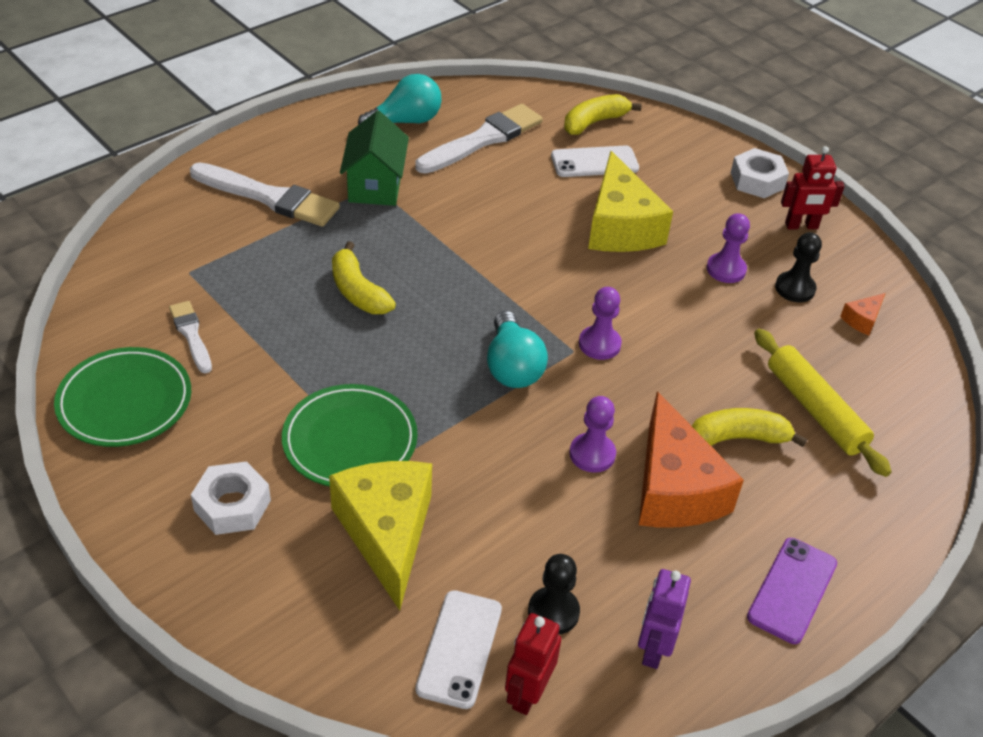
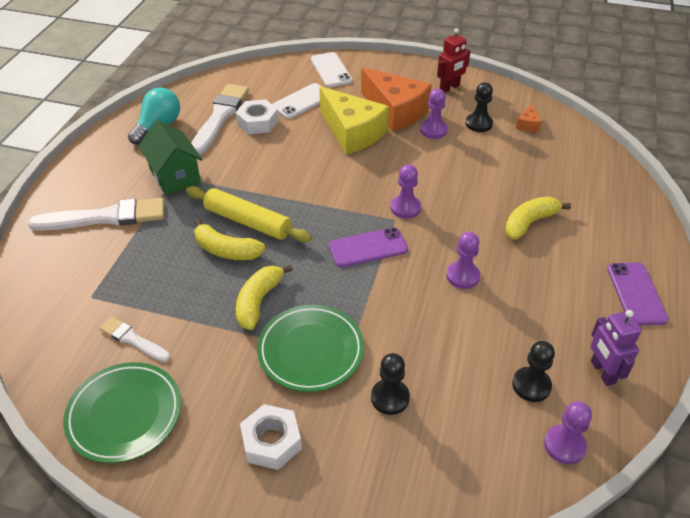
camera: 30 degrees left, 0 degrees up
yellow cheese [329,461,432,611] -> black pawn [371,353,410,415]
white phone [415,590,502,709] -> white phone moved to [311,52,352,87]
turquoise light bulb [487,311,548,388] -> purple phone [329,227,408,268]
red robot [505,613,561,715] -> purple pawn [544,401,592,464]
yellow banana [564,94,642,135] -> yellow banana moved to [236,264,293,330]
orange cheese [639,391,744,528] -> orange cheese moved to [361,68,432,132]
white nut [730,148,789,198] -> white nut moved to [236,99,279,134]
yellow rolling pin [754,329,891,477] -> yellow rolling pin moved to [186,186,312,242]

